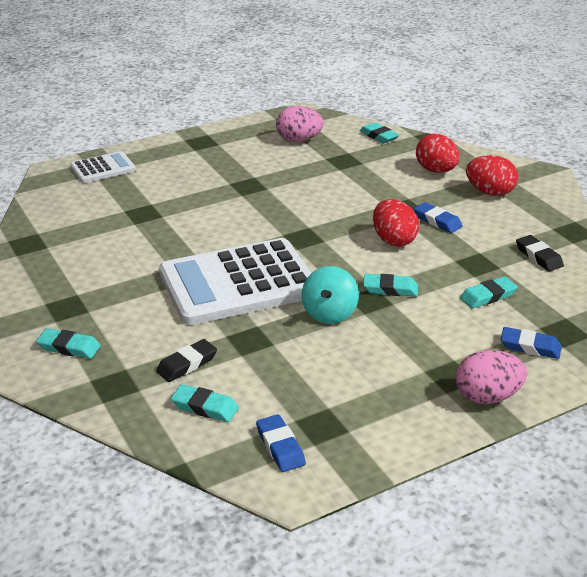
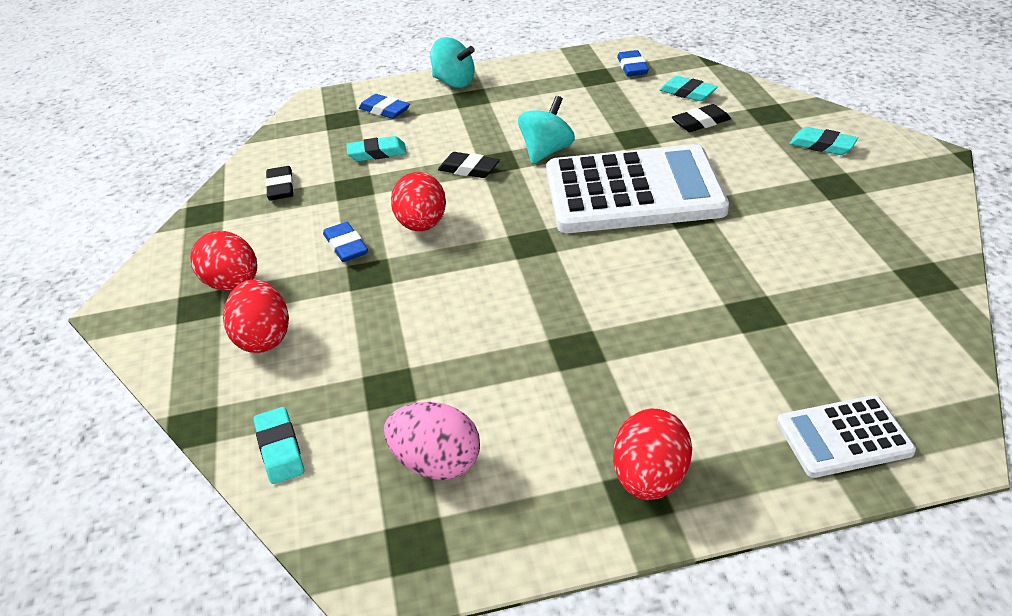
camera: 160 degrees left, 5 degrees up
turquoise eraser [363,274,418,296] -> black eraser [438,152,500,178]
pink egg [456,350,527,404] -> turquoise spinning top [430,37,475,88]
none -> red egg [613,408,692,500]

